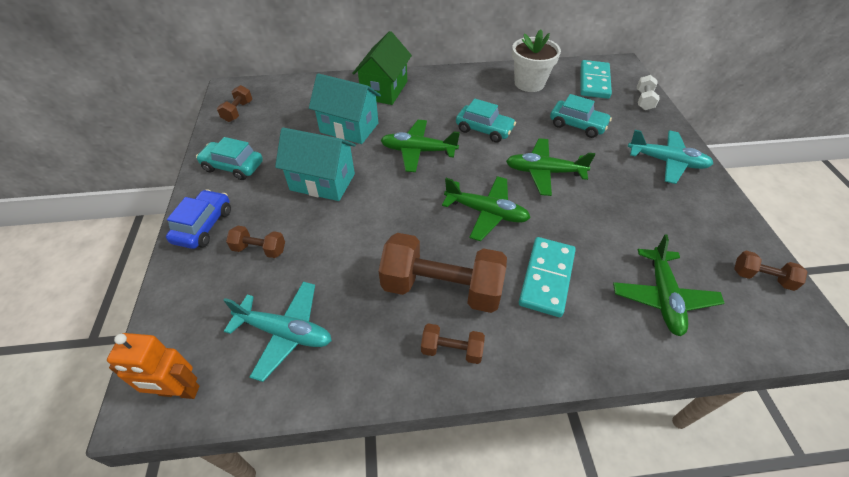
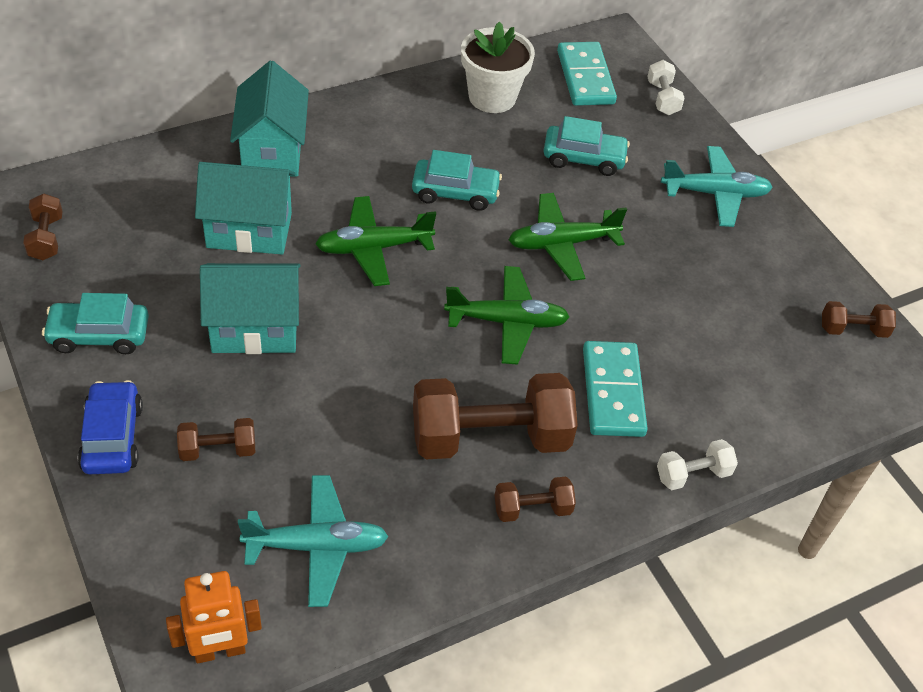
camera: 25 degrees left, 0 degrees up
green house [352,31,412,105] -> turquoise house [230,61,309,177]
green plane [613,234,725,336] -> none
none -> white dumbbell [657,439,738,490]

